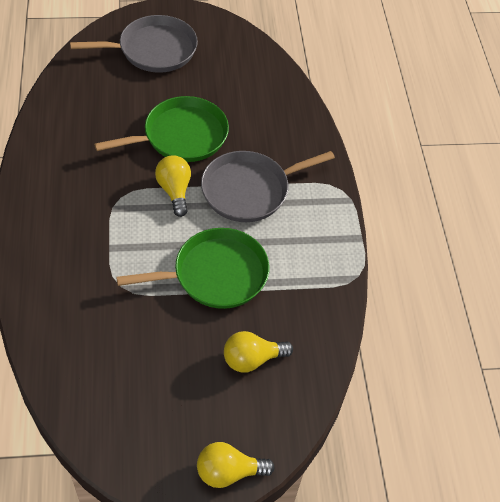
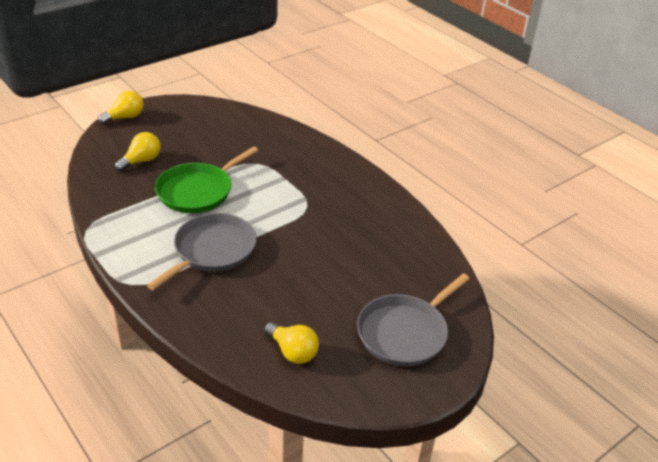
camera: 150 degrees right, 15 degrees down
green pan [94,96,229,162] -> none
yellow light bulb [155,155,191,217] -> yellow light bulb moved to [264,322,319,364]

